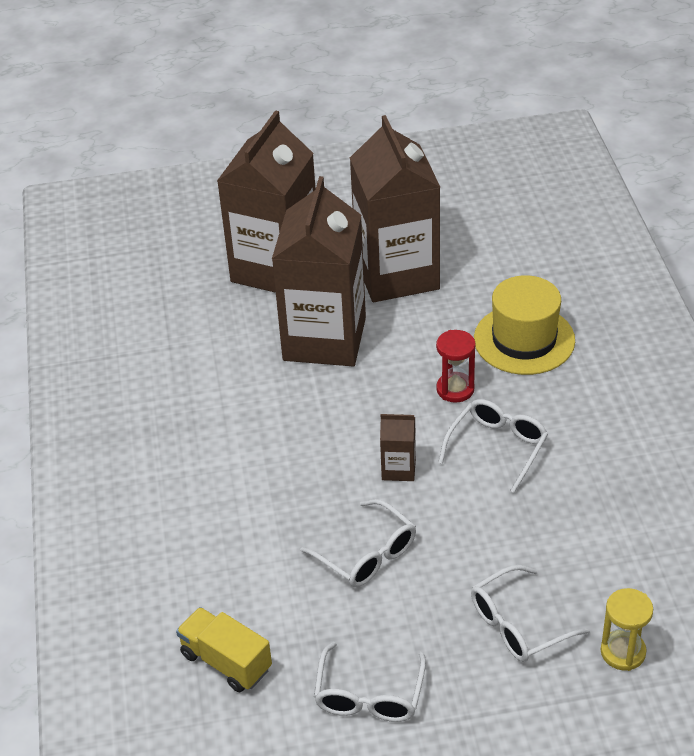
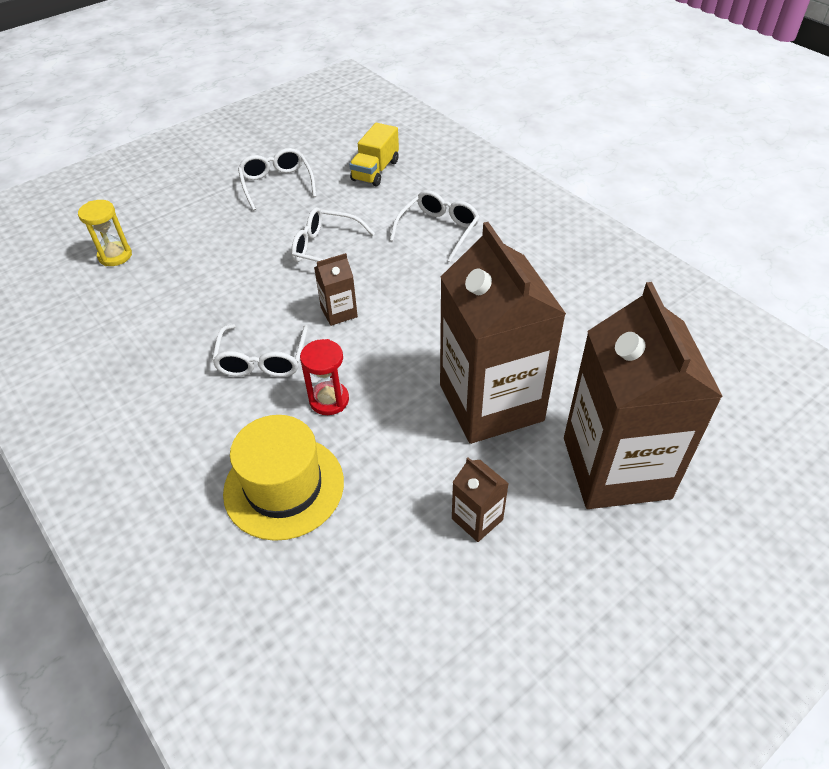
camera: 150 degrees right, 5 degrees up
yellow truck [176,607,272,692] -> yellow truck turned 105 degrees clockwise [349,123,399,186]
brown carton [350,115,440,302] -> brown carton [452,457,509,542], size x0.41
white glasses [471,565,590,662] -> white glasses moved to [390,190,480,262]

